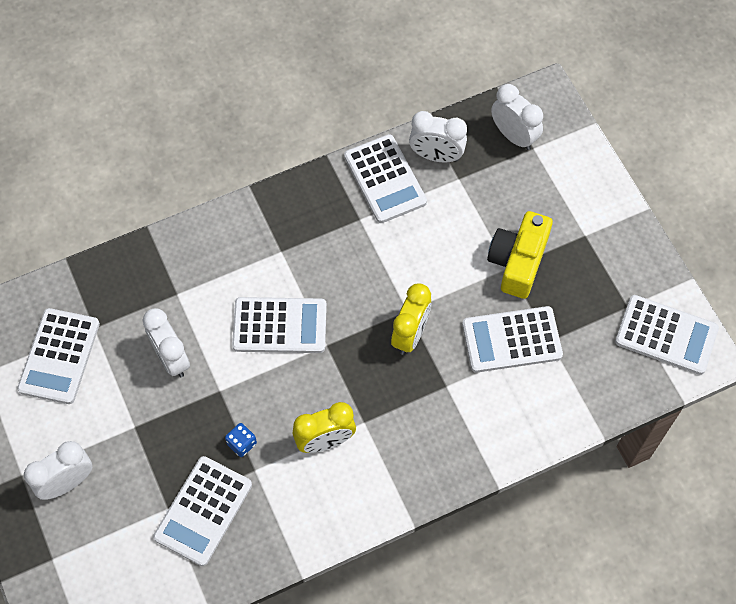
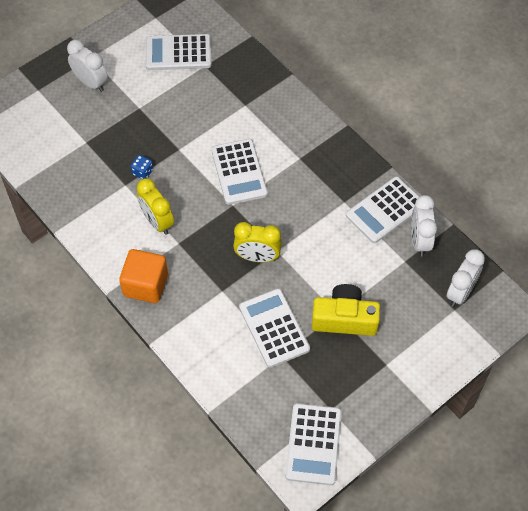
camera: 75 degrees right, 5 degrees down
white clock [142,308,190,377] -> none
white calculator [153,456,252,566] -> none
none -> orange cube [119,249,168,303]

